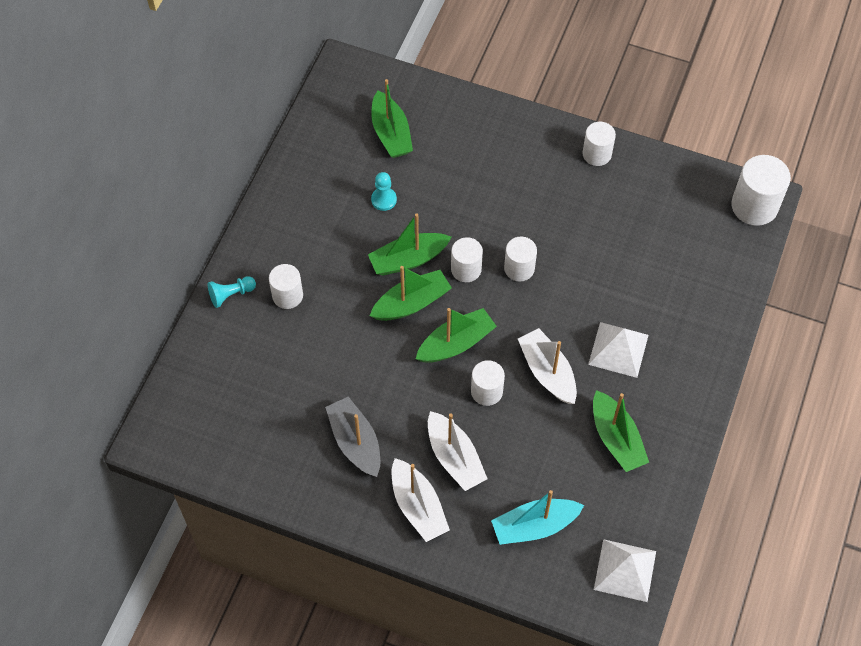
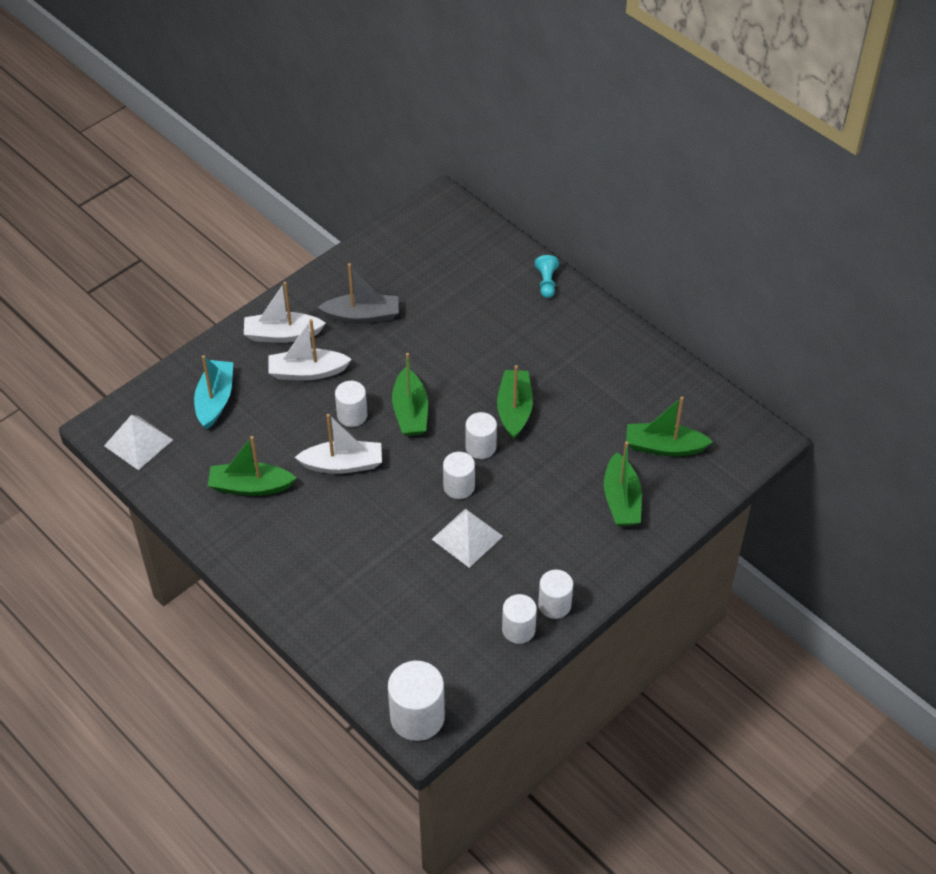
camera: 115 degrees right, 10 degrees down
white cylinder [269,264,303,309] -> white cylinder moved to [502,594,537,644]
green boat [370,266,452,321] -> green boat moved to [604,442,642,526]
turquoise pawn [371,172,397,211] -> none
white pyramid [588,322,648,378] -> white pyramid moved to [432,508,503,568]

